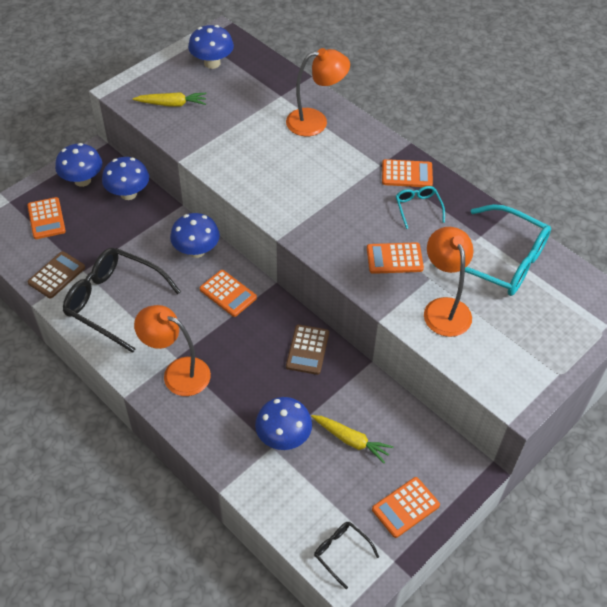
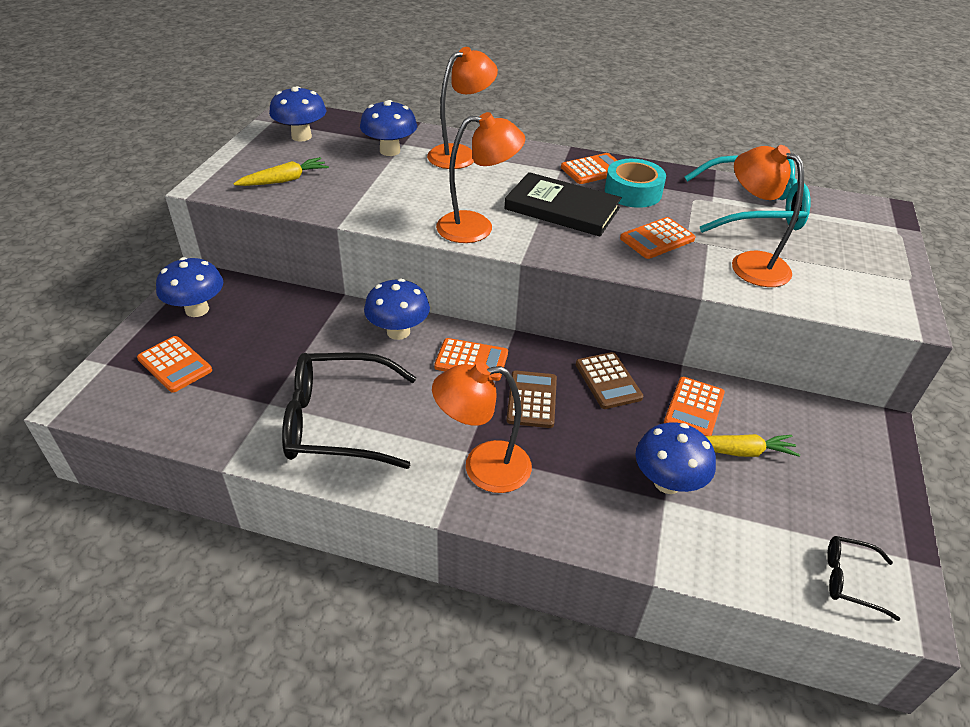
camera: 30 degrees left, 10 degrees down
brown calculator [27,251,85,299] -> brown calculator moved to [506,371,557,428]
blue mushroom [102,157,149,200] -> blue mushroom moved to [360,100,417,156]
orange calculator [372,477,440,538] -> orange calculator moved to [664,377,725,436]
turquoise glasses [396,186,445,229] -> turquoise tape [605,159,666,208]
none -> orange lamp [436,112,525,243]
none -> black book [504,172,622,237]

